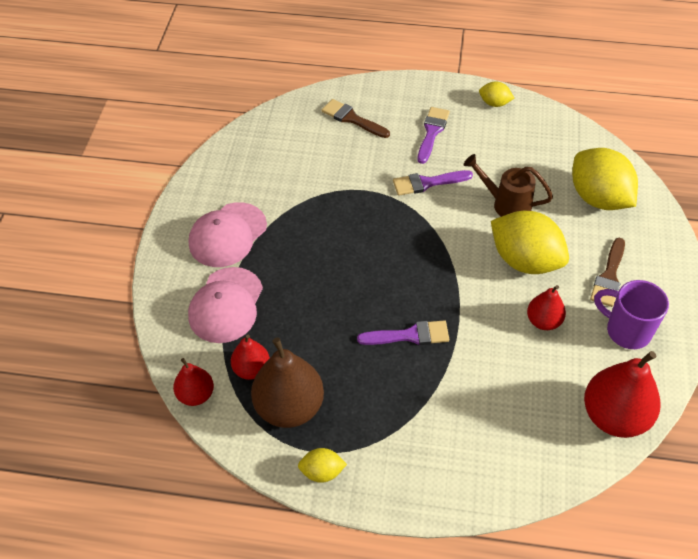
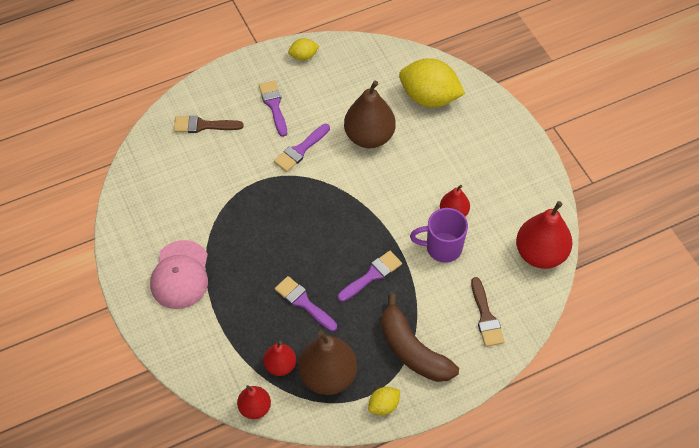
camera: 35 degrees left, 5 degrees up
pink cap [188,267,263,343] -> none
brown watering can [463,154,553,217] -> brown pear [344,81,396,148]
yellow lemon [491,211,569,274] -> none
brown brush [590,238,625,307] -> brown brush moved to [471,277,505,347]
purple mug [594,280,669,349] -> purple mug moved to [410,208,468,263]
none -> purple brush [275,276,337,331]
none -> brown banana [381,294,459,382]

